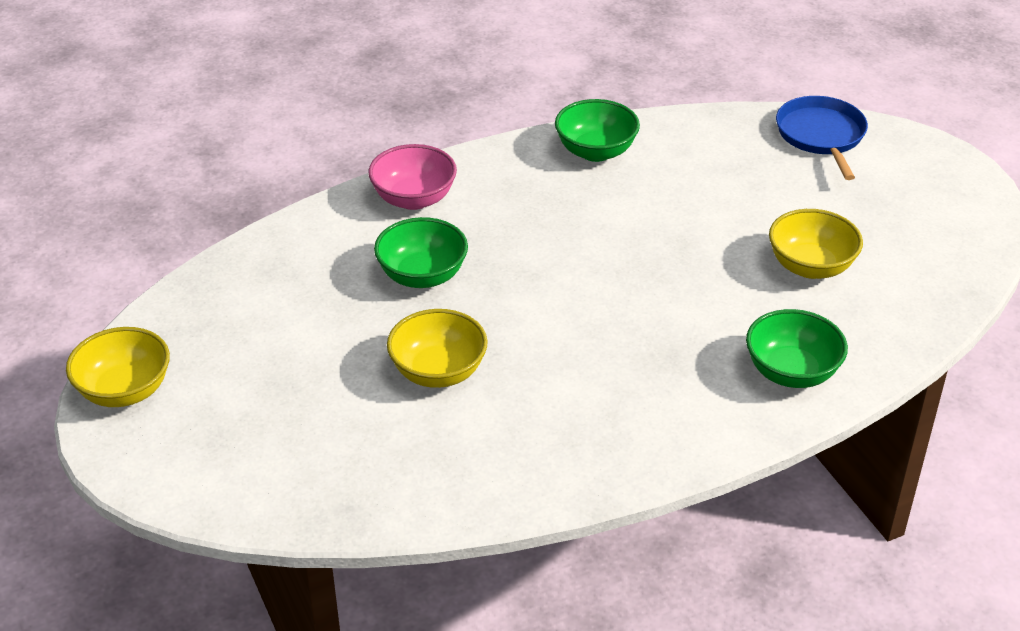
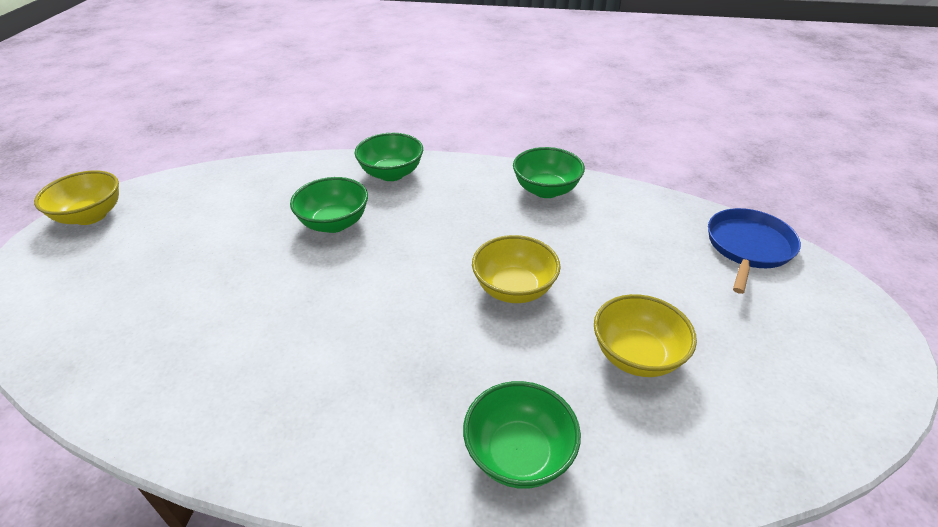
camera: 35 degrees right, 0 degrees up
pink bowl [368,144,457,210] -> green bowl [355,133,423,181]
yellow bowl [387,309,488,388] -> yellow bowl moved to [472,235,561,303]

